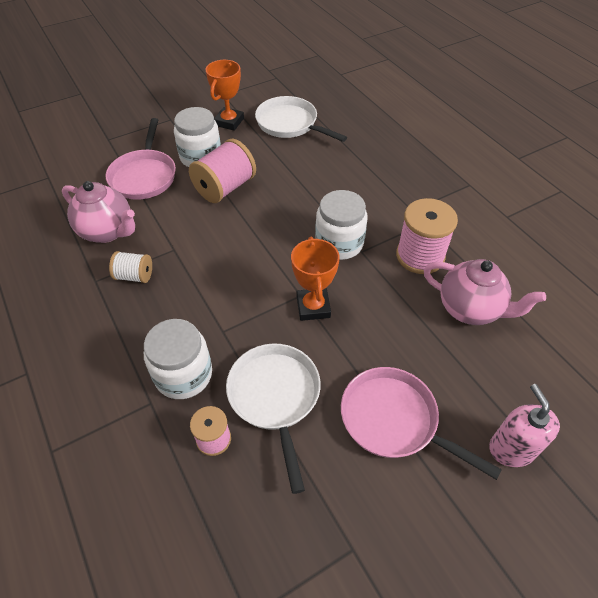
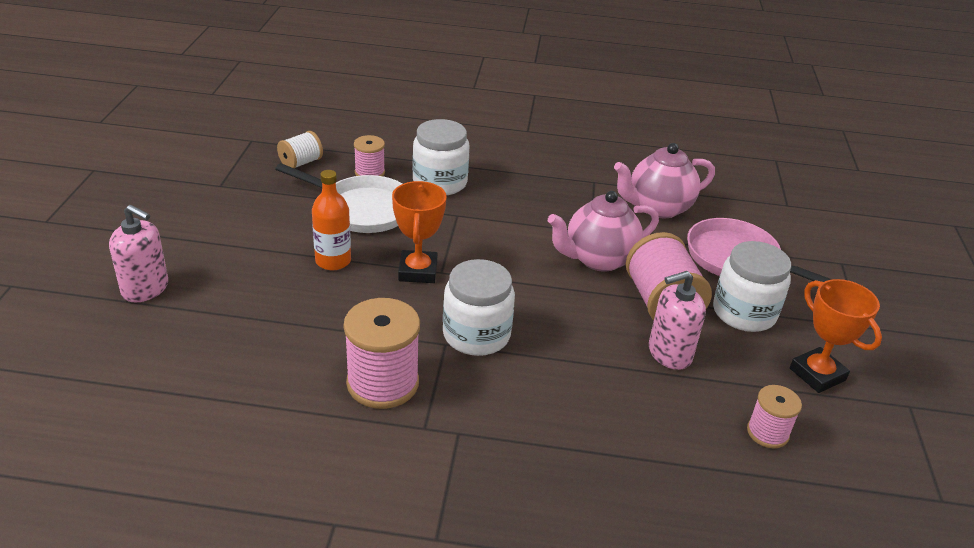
camera: 125 degrees right, 15 degrees down
white spool [109,251,152,283] -> white spool moved to [277,131,323,169]
white pan [255,96,347,142] -> pink spool [747,385,802,448]
orange trophy [291,237,340,321] -> orange trophy turned 60 degrees clockwise [392,181,447,283]
pink pan [341,367,502,480] -> none
pink teapot [424,259,546,325] -> pink teapot moved to [548,191,659,272]
none -> orange bottle [312,170,351,270]
none -> pink soap dispenser [649,271,706,370]

